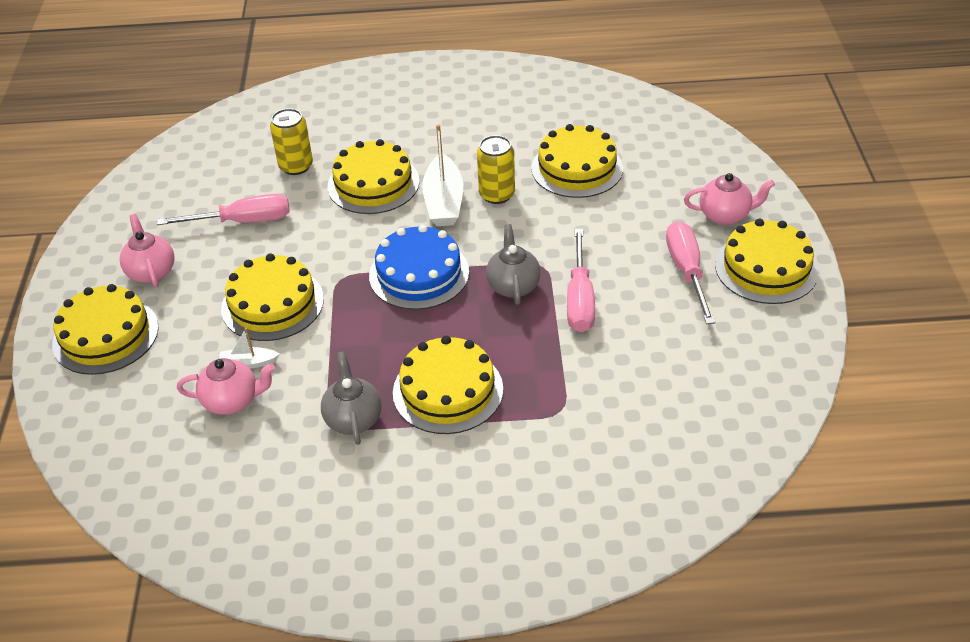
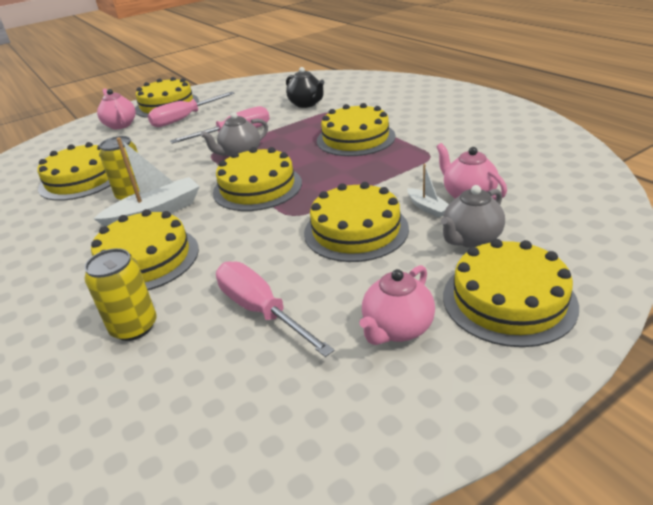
camera: 120 degrees left, 10 degrees down
grey teapot [321,351,382,445] -> grey teapot moved to [440,185,505,248]
blue cake [369,225,469,310] -> yellow cake [213,147,302,211]
none -> black teapot [286,67,325,108]

